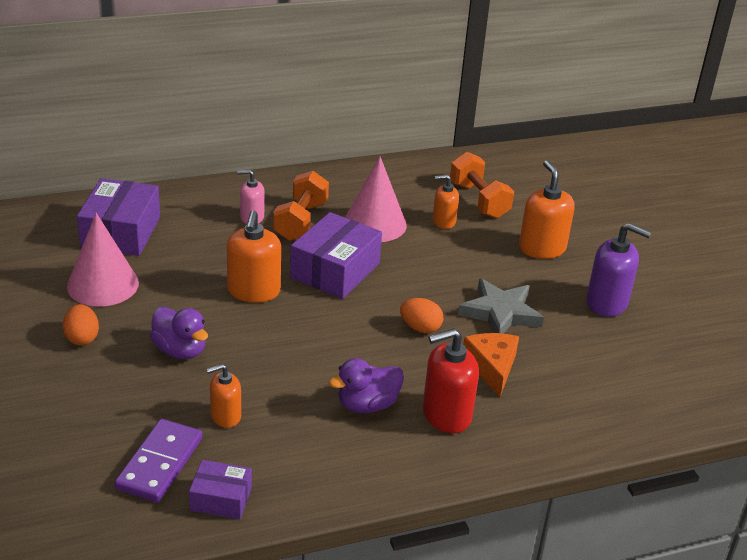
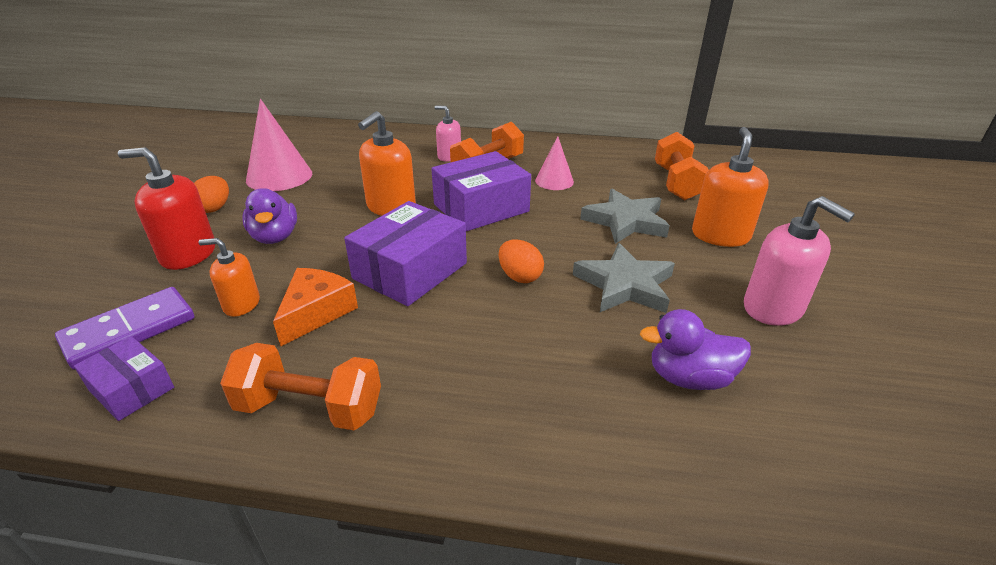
camera: 30 degrees right, 0 degrees up
purple box [77,178,160,256] -> purple box moved to [344,201,467,306]
purple duck [329,358,404,413] -> purple duck moved to [640,309,751,390]
pink cone [345,157,407,242] -> pink cone [535,136,574,190], size x0.60
red soap dispenser [423,328,479,433] -> red soap dispenser moved to [118,147,215,270]
orange soap dispenser [433,174,459,229] -> none
orange cheese [463,333,519,397] -> orange cheese moved to [273,268,358,346]
purple soap dispenser [586,223,651,317] -> pink soap dispenser [744,196,855,326]
none -> orange dumbbell [220,343,381,430]
none -> grey star [580,189,670,244]

